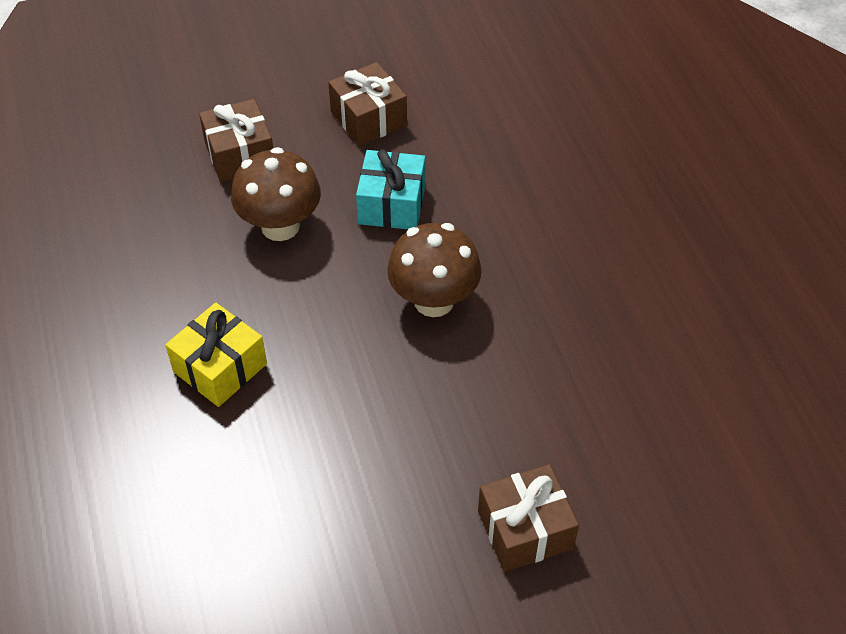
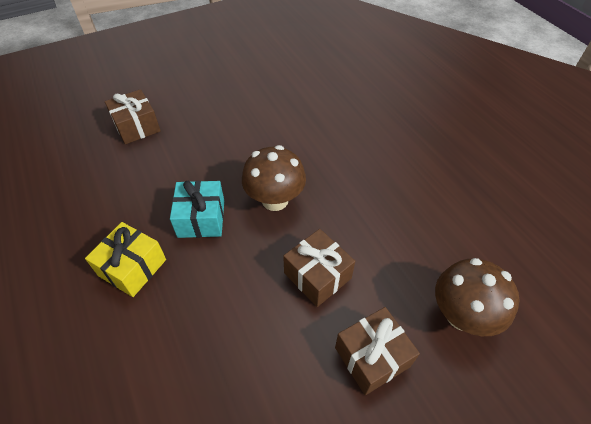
camera: 10 degrees left, 0 degrees up
brown mushroom [231,147,321,241] -> brown mushroom moved to [435,258,519,336]
brown gift [328,62,407,146] -> brown gift moved to [283,229,355,307]
turquoise gift [356,149,425,229] -> turquoise gift moved to [170,181,224,238]

